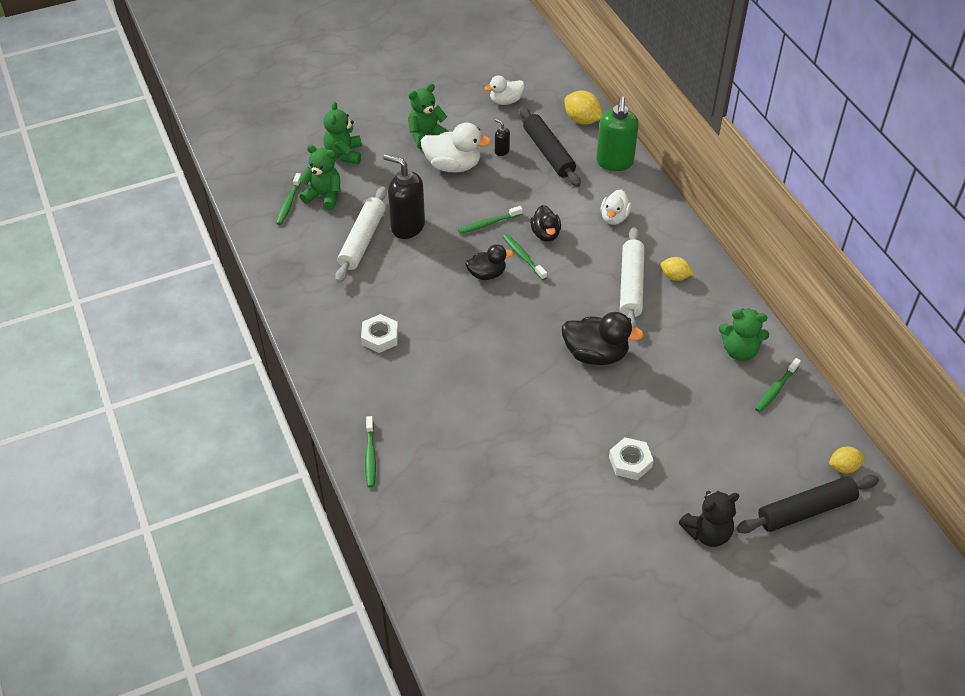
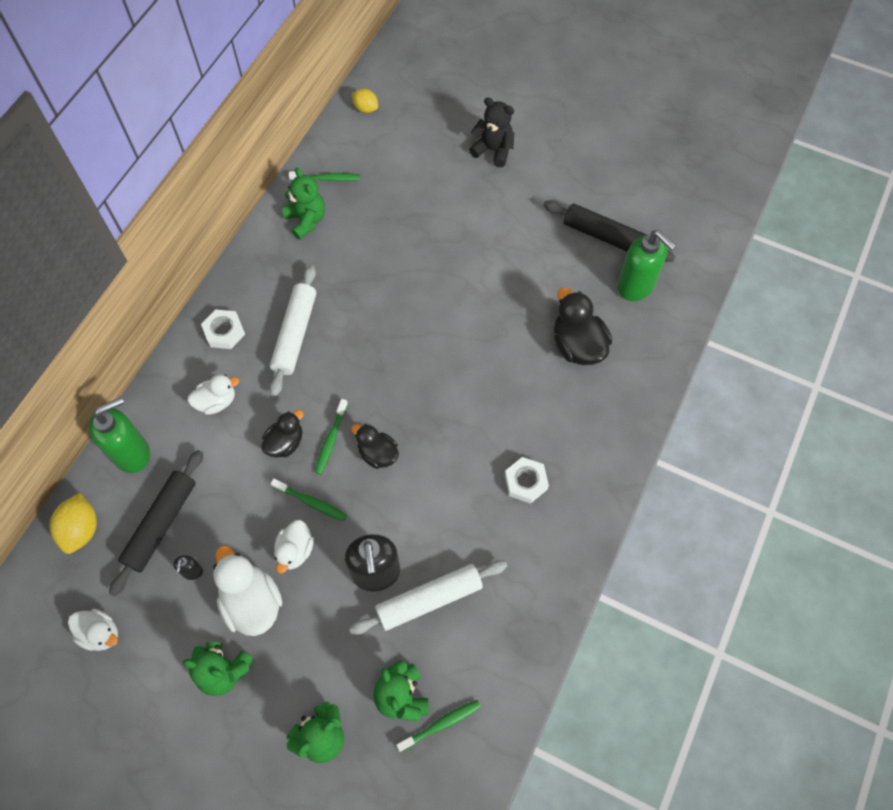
camera: 130 degrees left, 15 degrees up
green toothbrush [365,416,376,487] -> none
black duck [562,312,644,365] -> black duck moved to [554,288,612,365]
white nut [609,437,654,480] -> white nut moved to [201,309,245,349]
white rolling pin [620,227,645,327] -> white rolling pin turned 45 degrees counterclockwise [270,265,316,396]
yellow lemon [661,257,693,281] -> none
black rolling pin [737,475,879,533] -> black rolling pin moved to [543,201,675,262]
none -> white duck [274,520,314,574]
none -> green soap dispenser [617,230,676,301]

